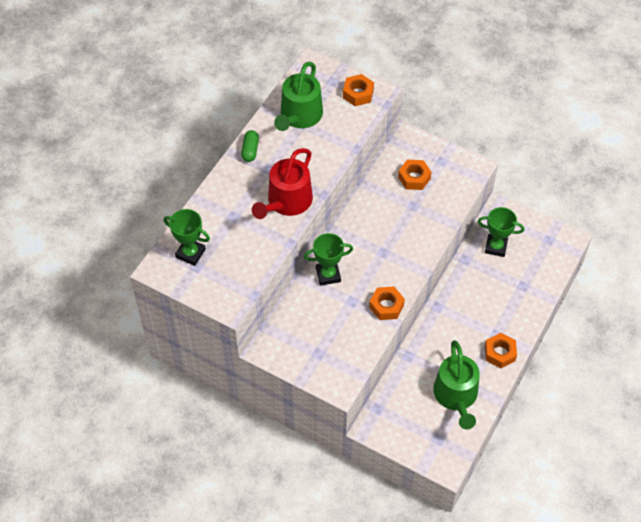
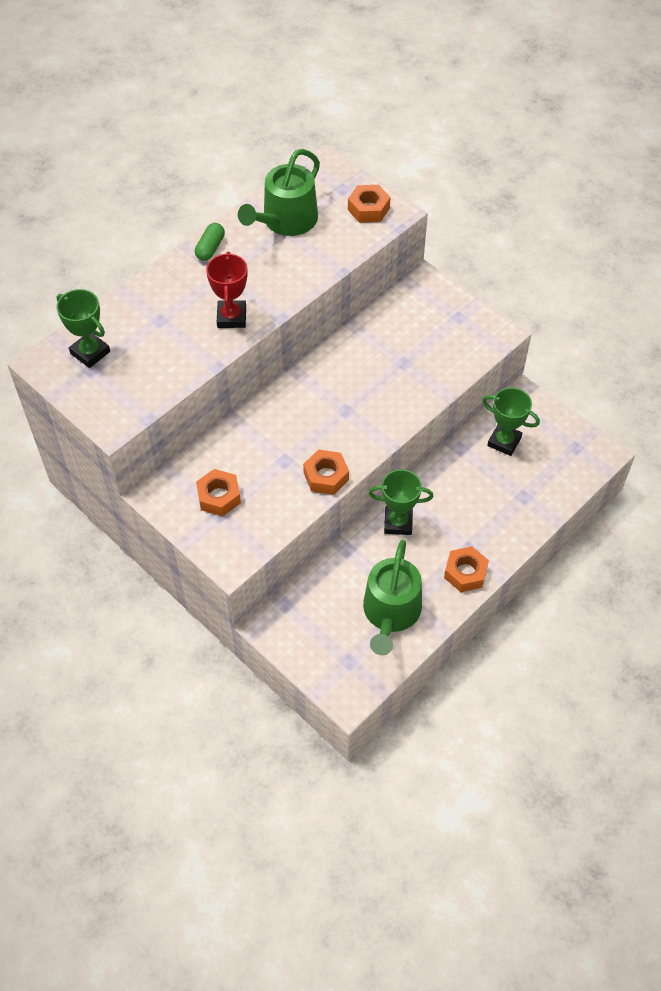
camera: 15 degrees right, 0 degrees up
red watering can [252,148,313,219] -> red trophy [206,252,248,328]
green trophy [304,233,353,286] -> green trophy moved to [368,469,433,535]
orange nut [398,160,432,190] -> orange nut moved to [196,469,241,516]

